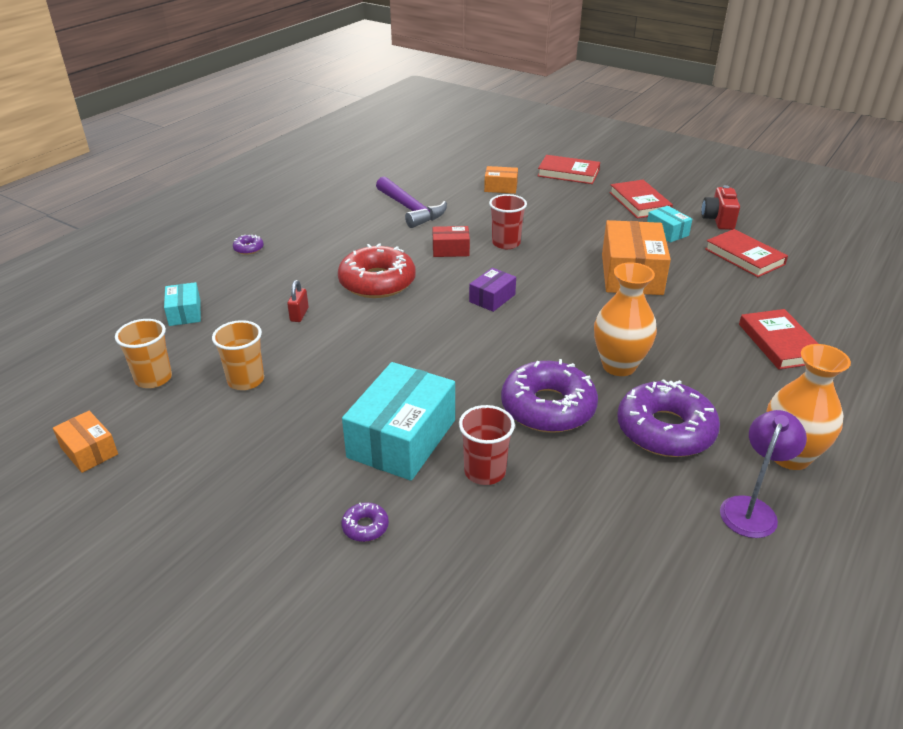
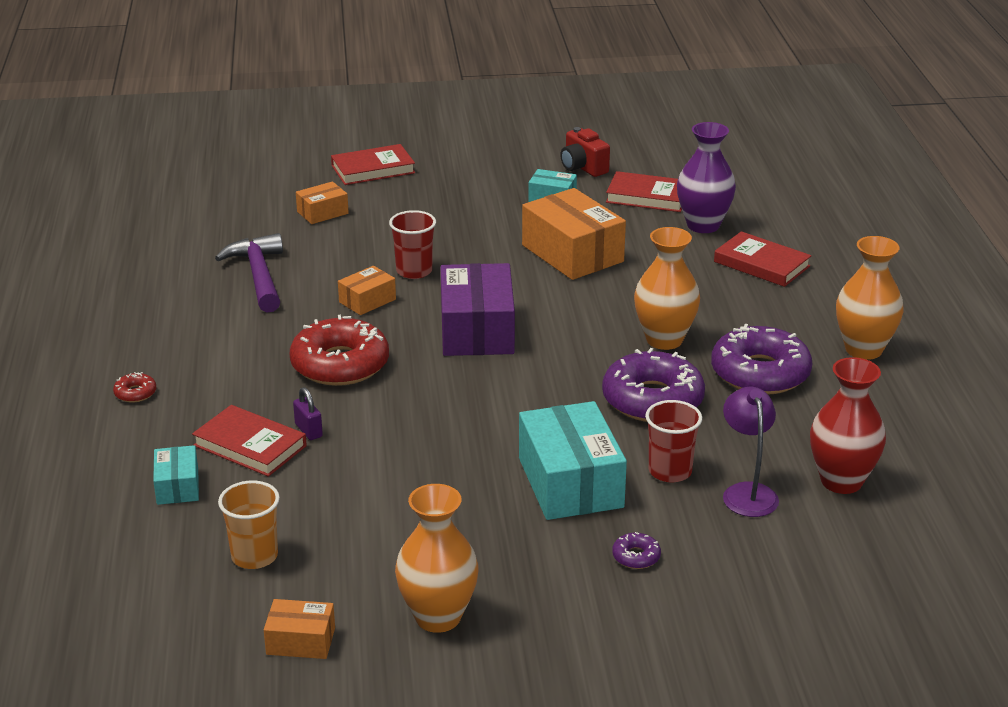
camera: 40 degrees left, 5 degrees down
turquoise box [164,282,201,326] -> turquoise box turned 45 degrees clockwise [153,445,199,505]
orange cup [212,320,264,390] -> none
purple donut [233,234,264,255] -> red donut [113,372,157,402]
red padlock [287,280,309,322] -> purple padlock [293,387,323,440]
purple hammer [376,177,447,228] -> purple hammer turned 120 degrees counterclockwise [215,233,283,312]
red box [432,226,470,257] -> orange box [338,266,396,315]
purple box [469,268,516,312] -> purple box [441,263,515,356], size x1.96
red book [609,180,673,219] -> red book moved to [192,405,307,477]
purple lamp [720,410,807,538] -> purple lamp moved to [723,387,779,517]
none -> orange vase [395,484,479,633]
none -> purple vase [677,122,736,233]
none -> red vase [810,357,886,494]

